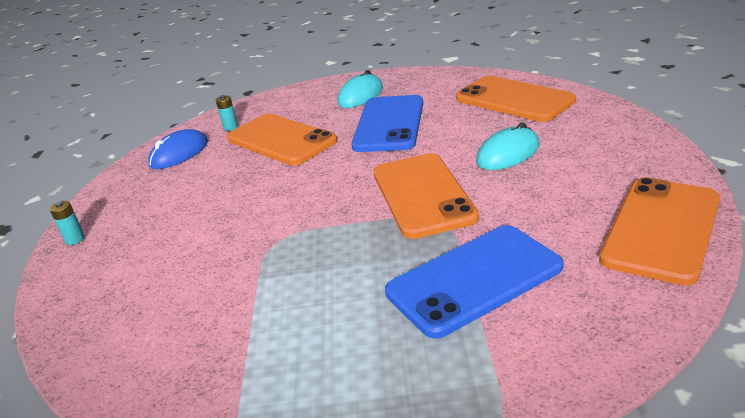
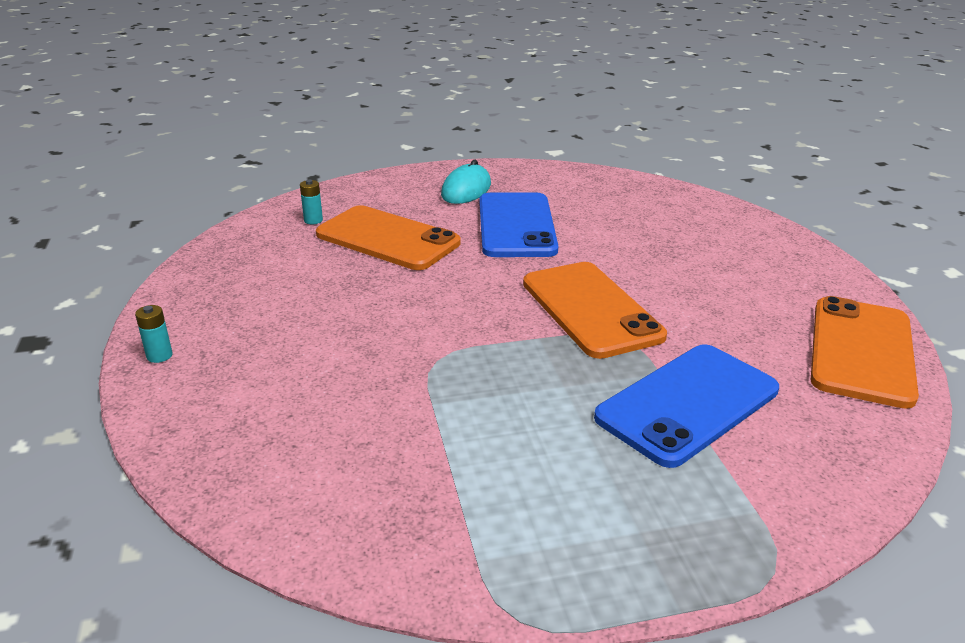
camera: 15 degrees left, 0 degrees up
blue mouse [148,129,208,169] -> none
orange phone [456,76,576,122] -> none
turquoise mouse [476,123,540,170] -> none

